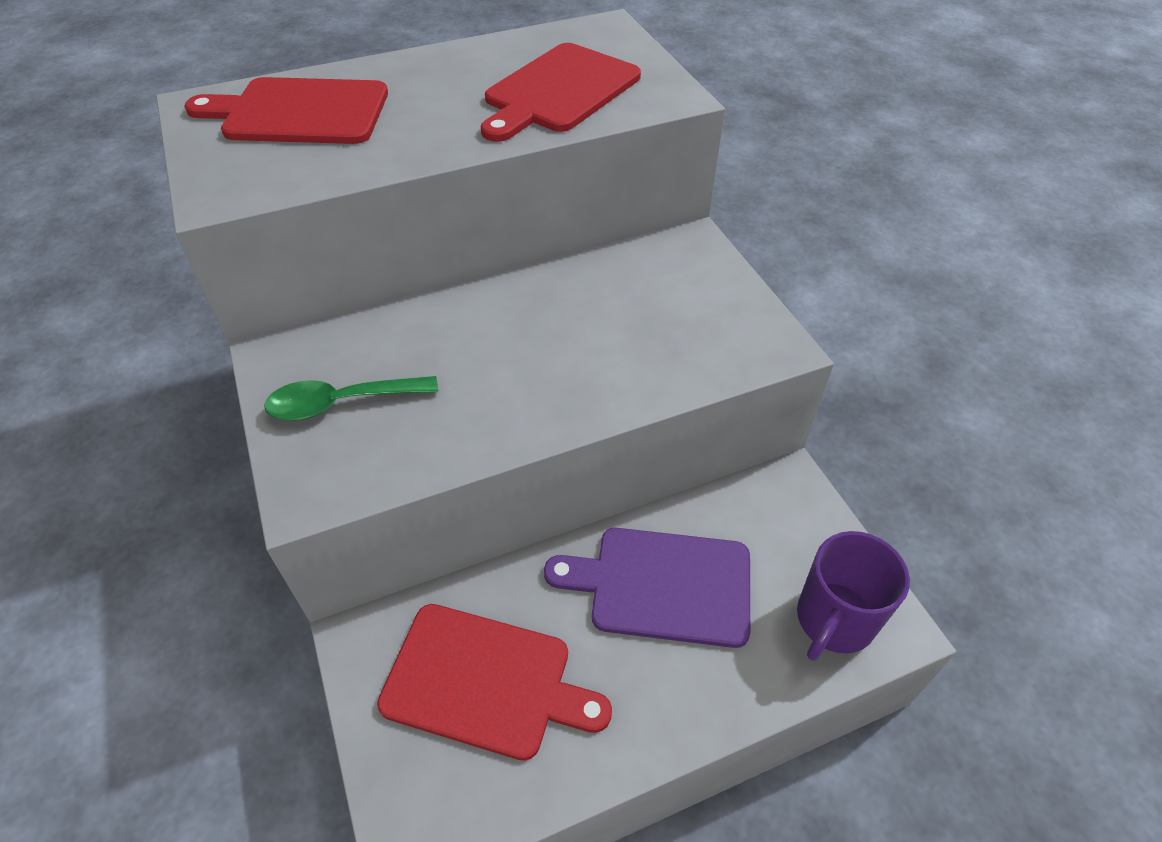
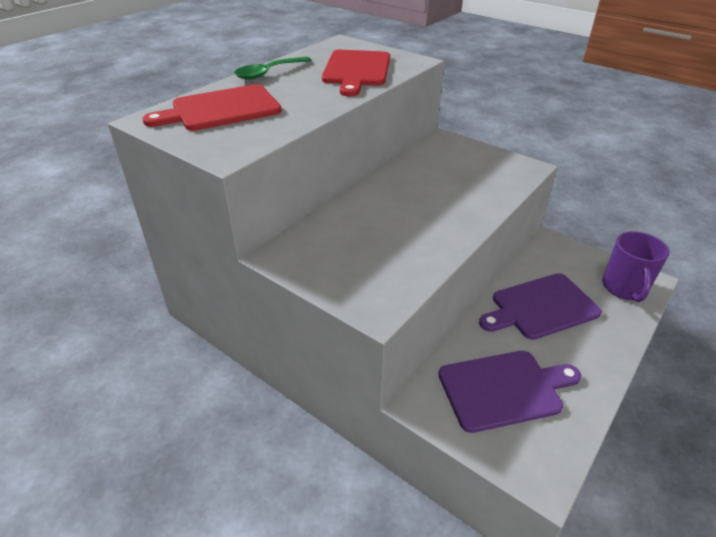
camera: 30 degrees left, 10 degrees down
green spoon [264,376,438,421] -> green spoon moved to [234,56,312,80]
red cutting board [377,604,612,761] -> purple cutting board [438,351,581,433]

